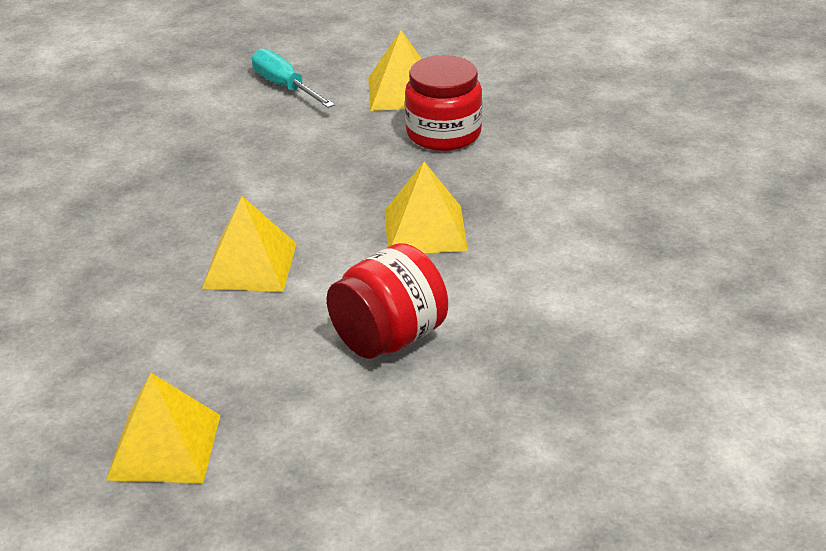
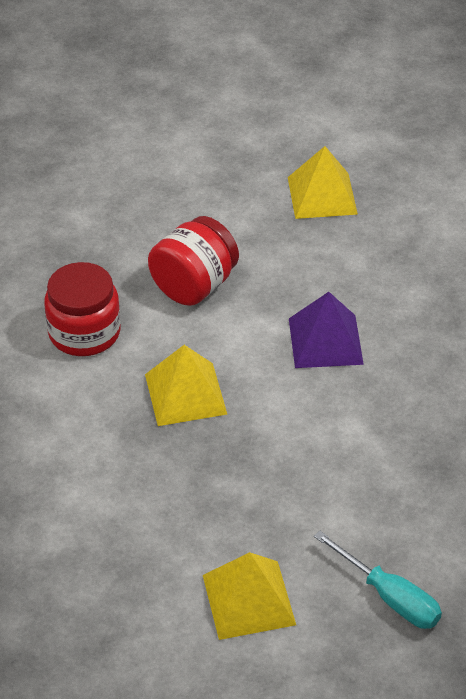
camera: 170 degrees right, 10 degrees up
yellow pyramid [202,196,297,292] -> purple pyramid [289,292,364,368]
red jar [405,55,482,151] -> red jar moved to [44,262,121,356]

